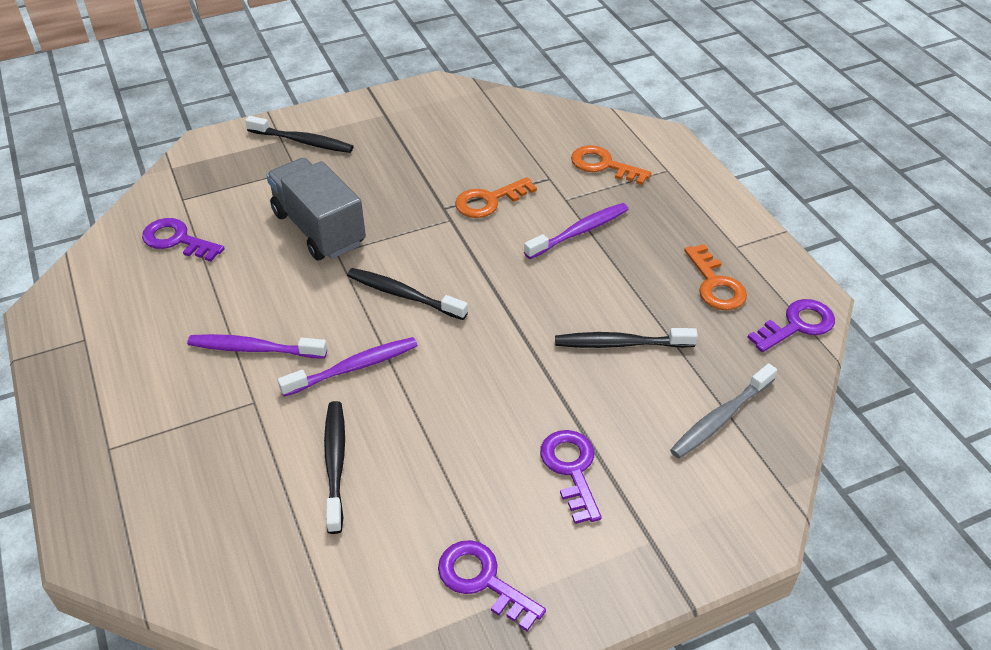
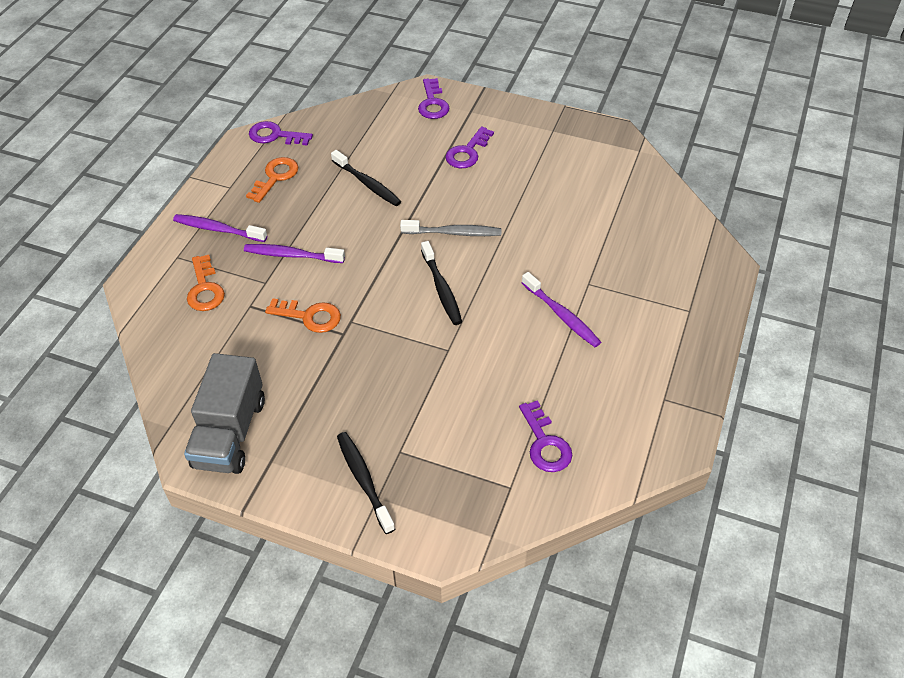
camera: 135 degrees left, 5 degrees up
grey truck [266,158,366,260] -> grey truck moved to [184,353,265,474]
purple toothbrush [278,337,418,397] -> purple toothbrush moved to [173,214,267,242]
black toothbrush [324,401,345,534] -> none
purple key [438,540,546,631] -> purple key moved to [418,78,449,119]
grey toothbrush [670,363,777,458] -> grey toothbrush moved to [400,220,502,236]

